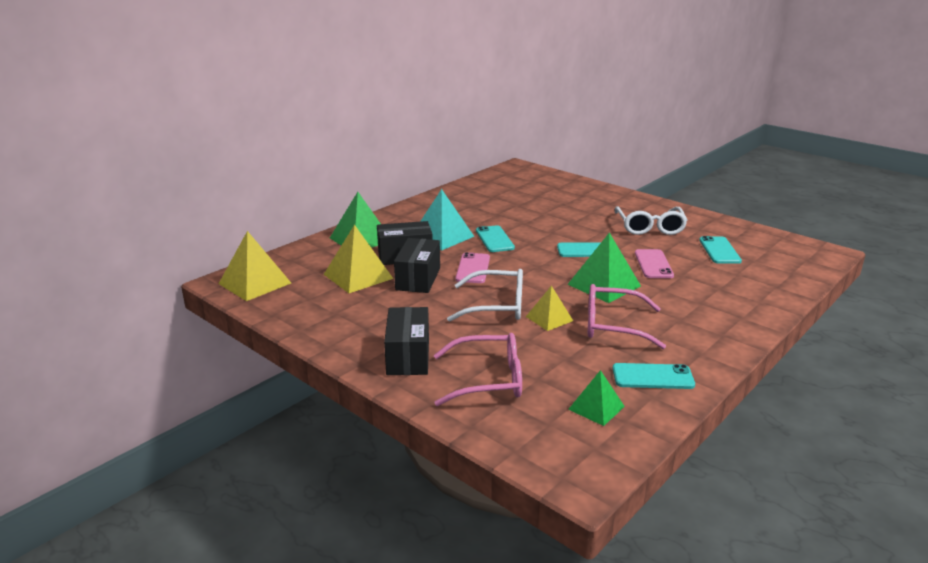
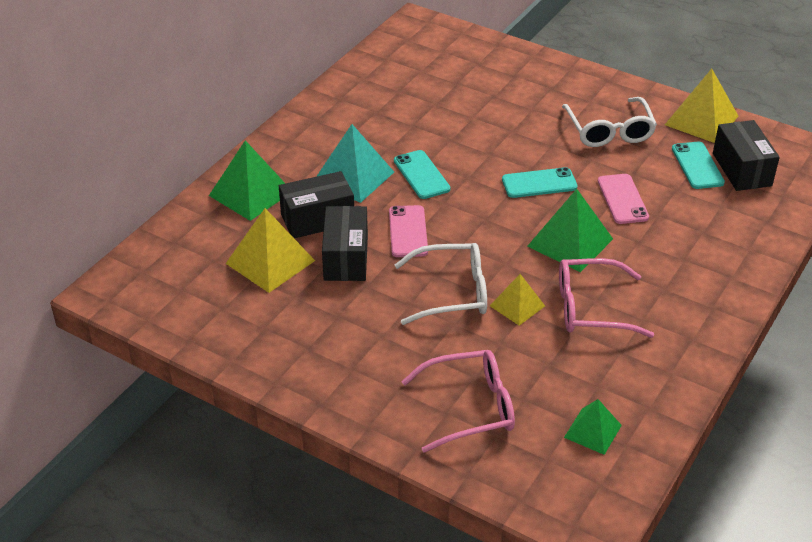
camera: 10 degrees left, 15 degrees up
yellow pyramid [219,231,291,301] -> yellow pyramid moved to [665,69,738,143]
black box [384,307,429,375] -> black box moved to [713,120,780,191]
turquoise phone [613,363,695,389] -> none

